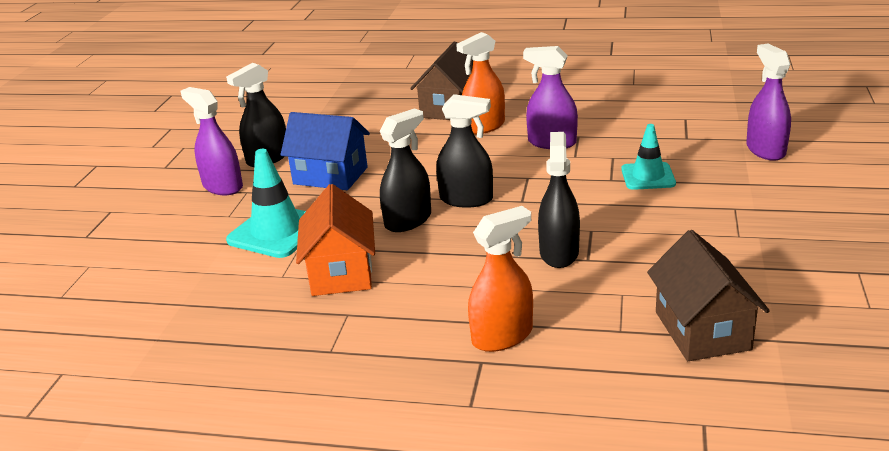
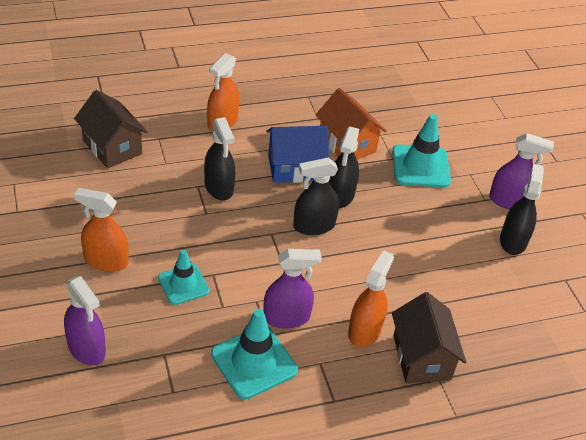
camera: 145 degrees right, 15 degrees up
blue house [280,112,370,190] -> blue house moved to [266,126,329,183]
none -> orange spray bottle [74,188,129,272]
none -> turquoise traffic cone [211,309,298,399]

